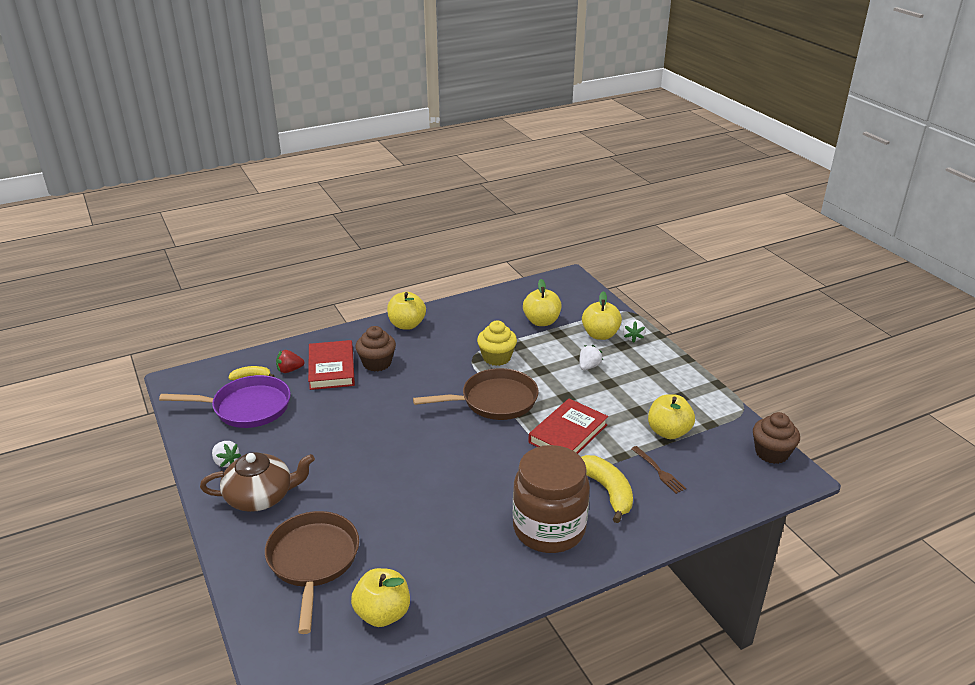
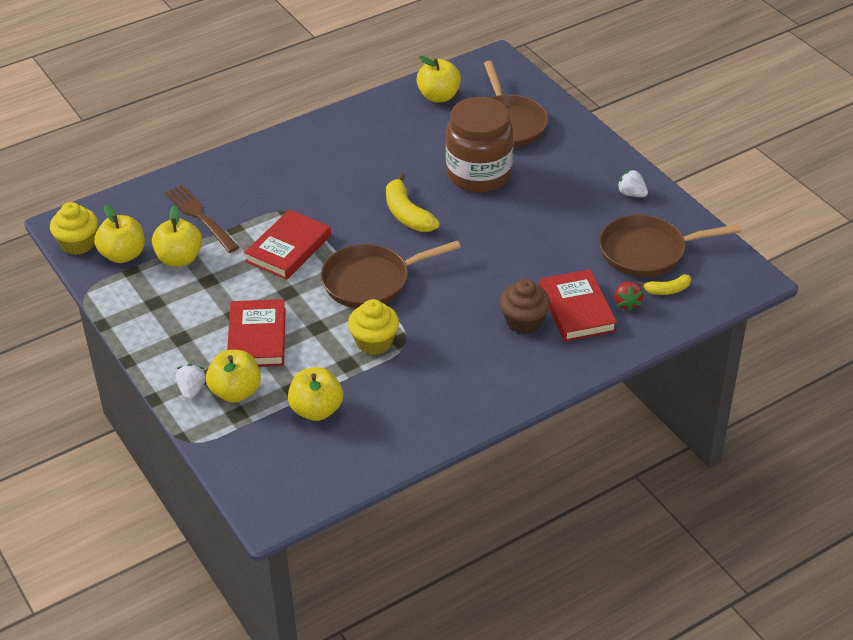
camera: 175 degrees right, 10 degrees up
purple pan [159,375,291,428] -> brown pan [599,214,741,277]
brown teapot [200,452,315,512] -> none
red strawberry [276,350,304,373] -> red strawberry turned 105 degrees clockwise [614,281,644,312]
yellow apple [387,292,426,330] -> yellow apple moved to [94,204,145,263]
brown jar [513,445,590,553] -> brown jar moved to [446,97,514,192]
white strawberry [579,345,603,370] -> red book [227,299,286,367]
yellow banana [581,455,633,523] -> yellow banana moved to [386,173,440,232]
brown fork [631,446,686,494] -> brown fork [165,185,240,253], size x1.62
brown cupcake [753,412,800,464] -> yellow cupcake [50,202,98,255]

